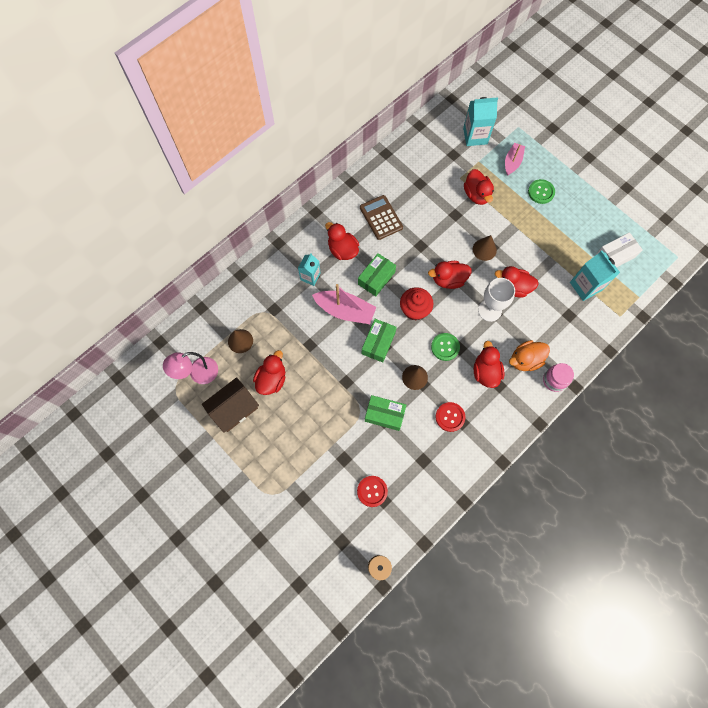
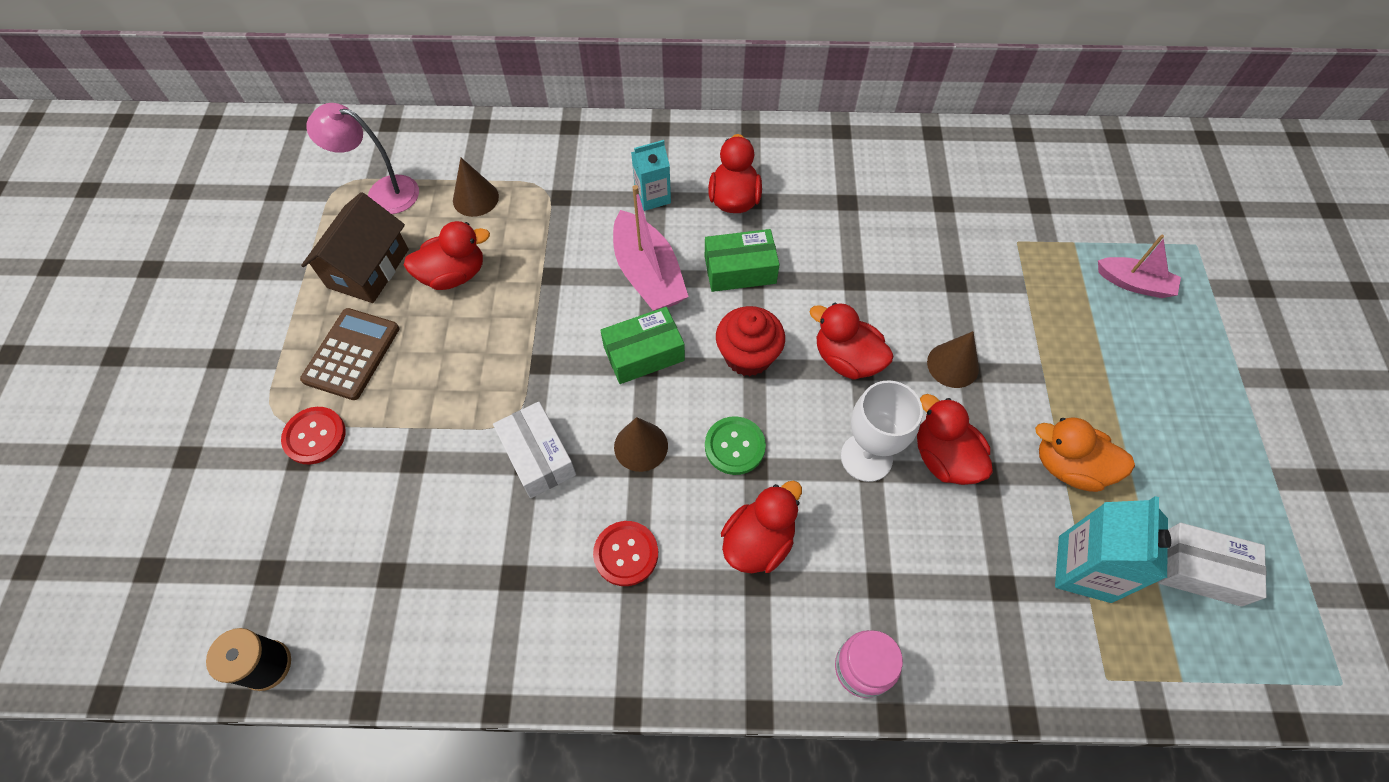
camera: 45 degrees right, 10 degrees down
brown house [202,377,259,433] -> brown house turned 75 degrees counterclockwise [301,192,409,303]
red button [357,476,388,507] -> red button moved to [281,407,346,464]
brown calculator [360,195,403,240] -> brown calculator moved to [300,308,399,400]
green box [365,395,406,431] -> white box [493,402,576,498]
turquoise carton [463,97,498,146] -> none
red duck [464,169,494,205] -> none
pink boat [505,143,525,176] -> pink boat turned 45 degrees clockwise [1098,235,1181,298]
orange duck [509,340,550,371] -> orange duck moved to [1035,417,1135,492]
green button [528,179,555,204] -> none

